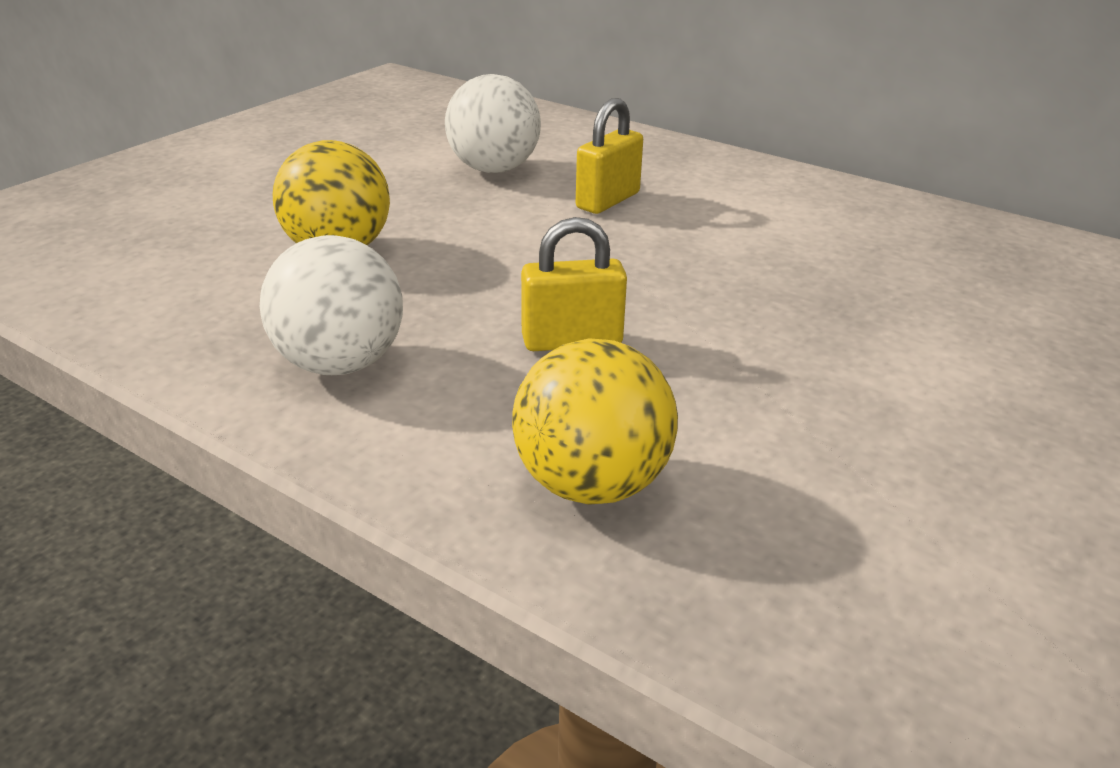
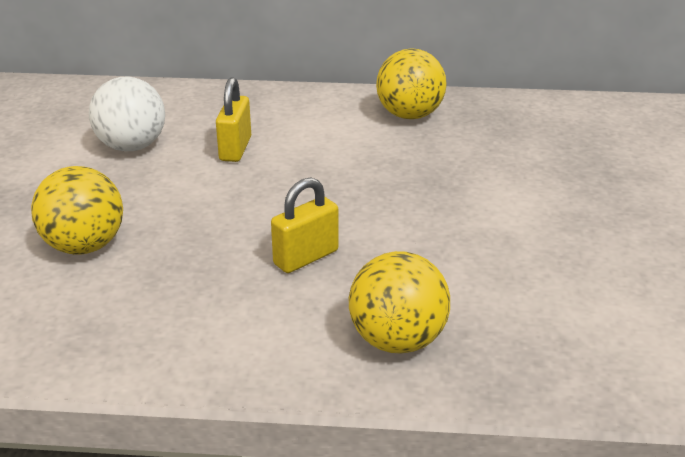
camera: 30 degrees left, 0 degrees up
white ball [260,235,403,375] -> none
none -> yellow ball [376,48,447,119]

